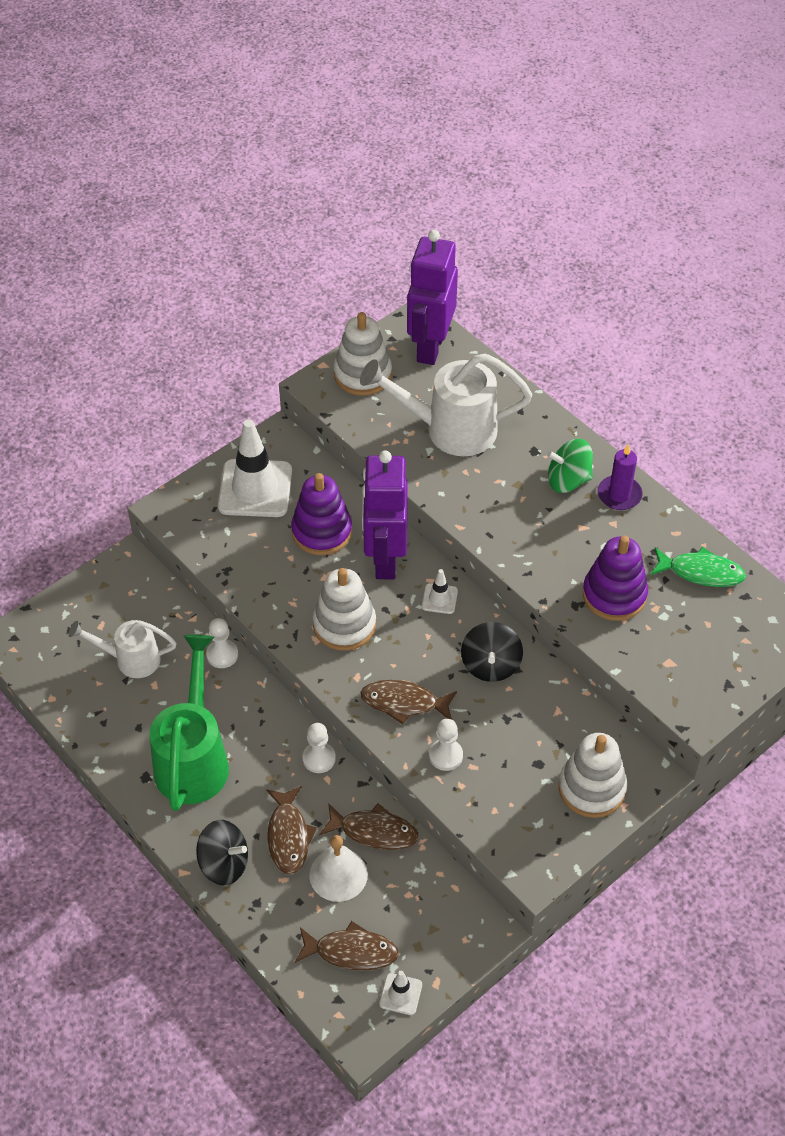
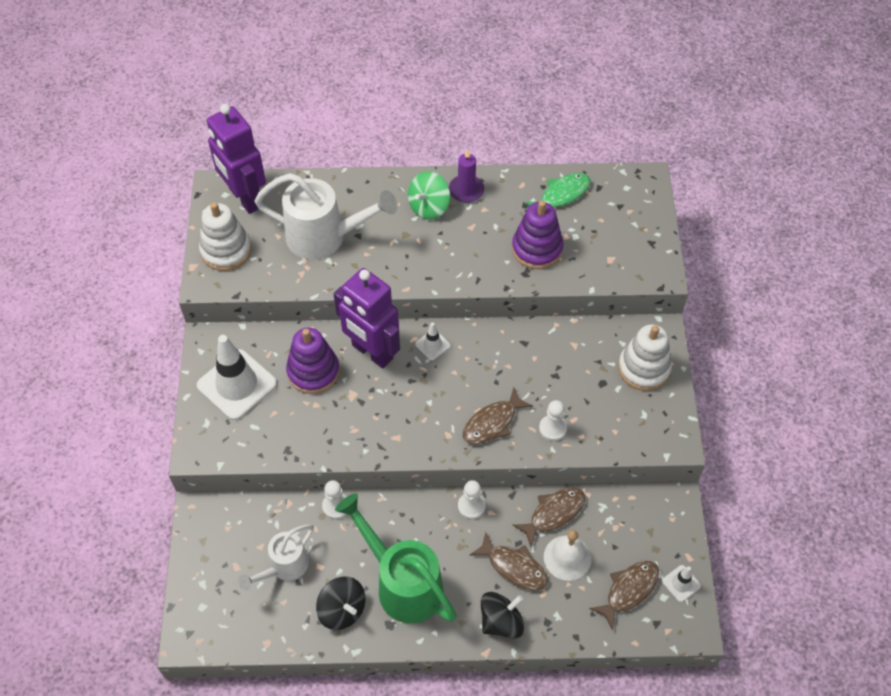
camera: 50 degrees left, 5 degrees up
white stacking toy [313,568,376,651] -> none
white watering can [360,353,532,456] -> white watering can turned 120 degrees counterclockwise [255,173,397,260]
black spinning top [461,622,523,682] -> black spinning top moved to [316,576,365,630]

